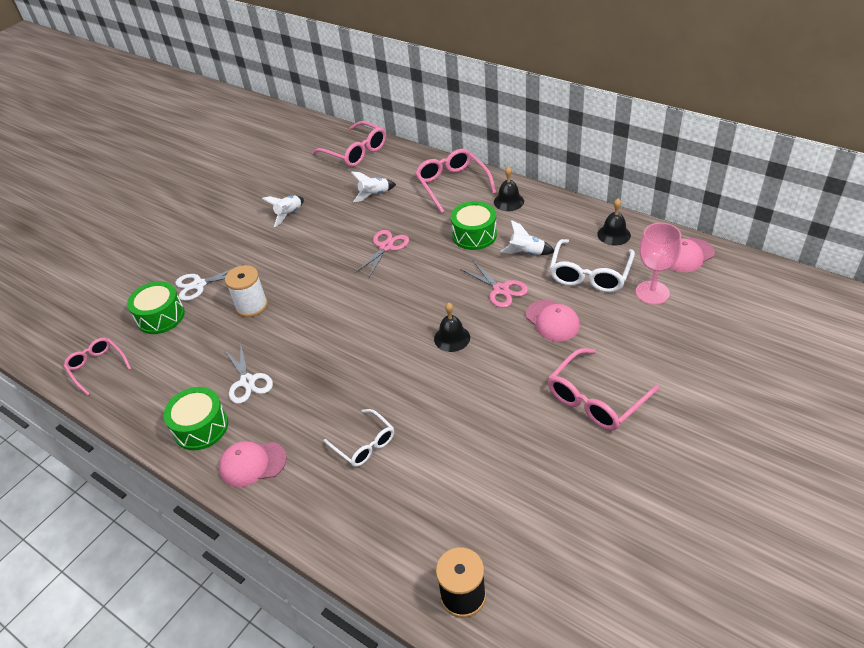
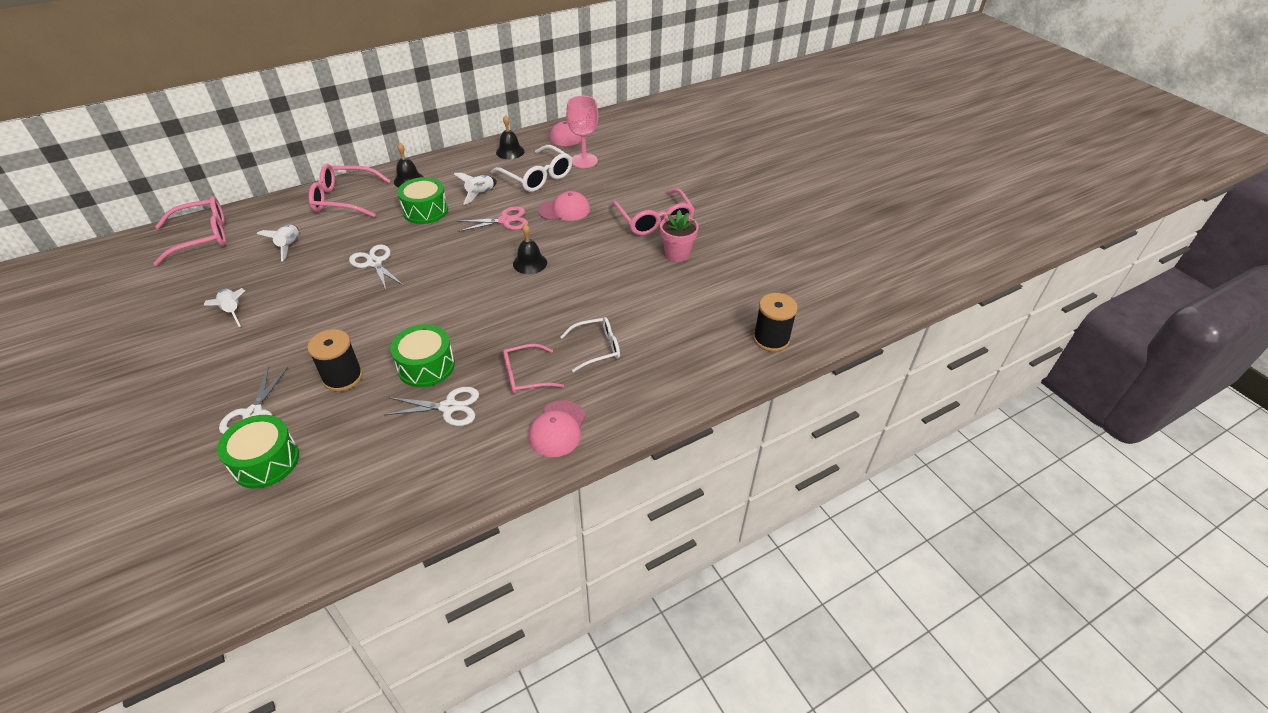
camera: 70 degrees left, 0 degrees up
pink glasses [64,338,131,396] -> pink glasses moved to [503,344,564,394]
green drum [164,387,228,450] -> green drum moved to [390,324,455,387]
white spool [225,265,268,317] -> black spool [307,329,363,392]
pink scissors [354,230,409,278] -> white scissors [349,245,404,292]
none -> pink flower pot [660,210,699,262]

